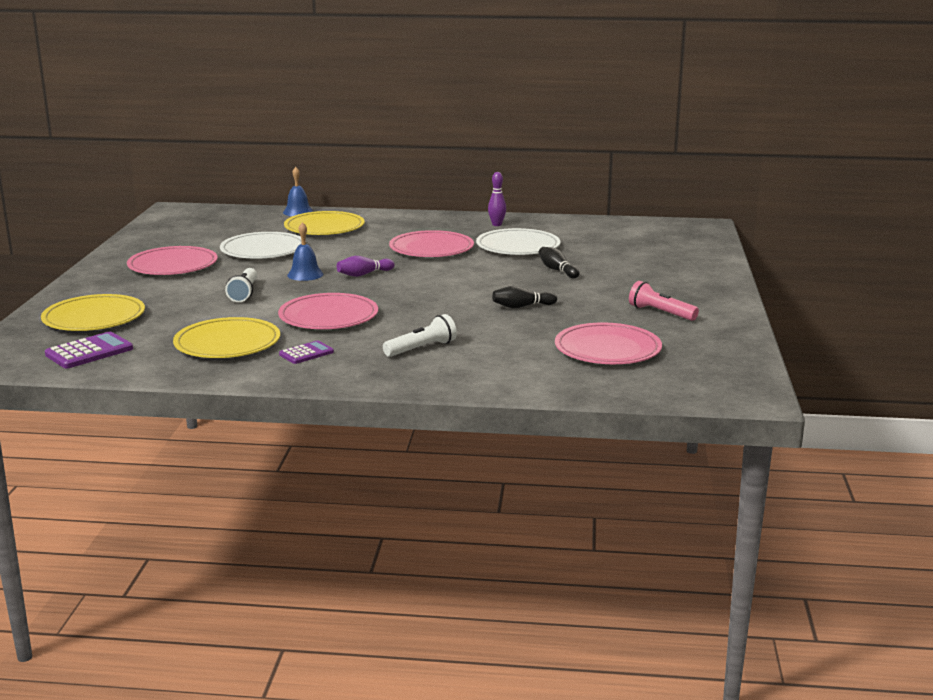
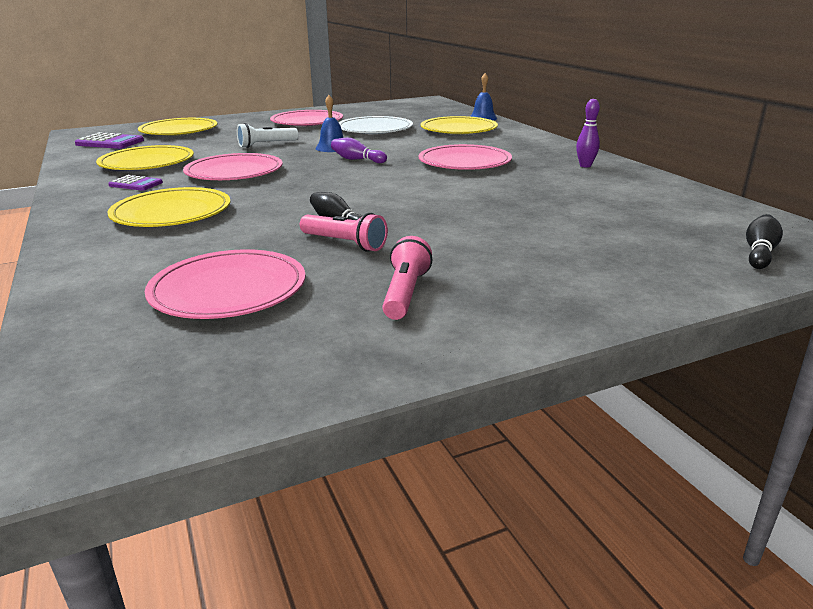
camera: 60 degrees right, 5 degrees up
white flashlight [383,314,457,357] -> yellow plate [107,187,230,227]
white plate [476,228,560,255] -> none
black bowling pin [538,247,580,278] -> black bowling pin moved to [746,214,783,269]
none -> pink flashlight [300,213,388,252]

